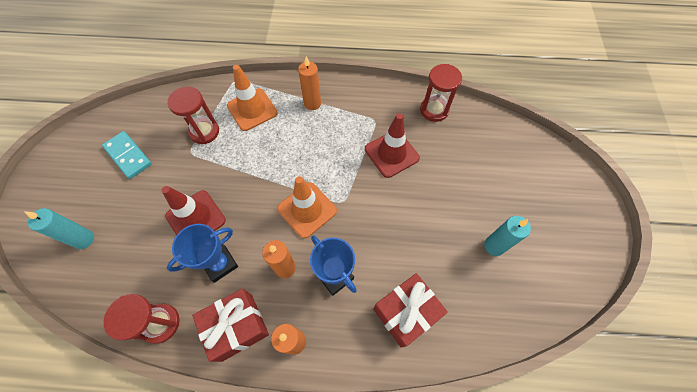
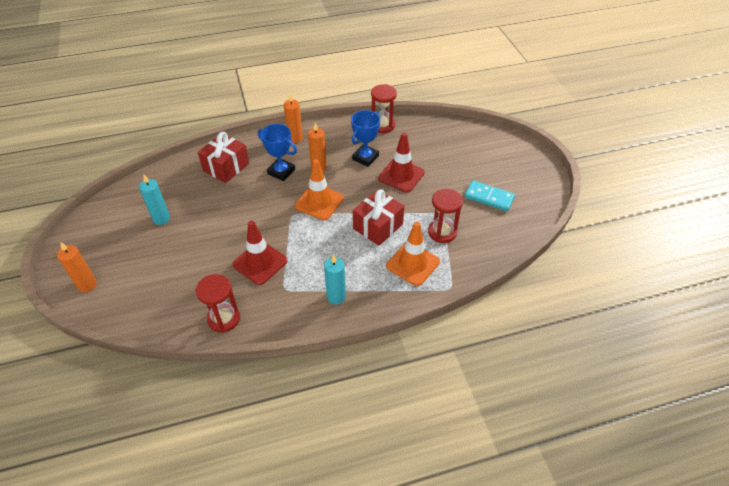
camera: 160 degrees right, 15 degrees down
turquoise candle [24,208,94,249] -> turquoise candle moved to [324,254,346,304]
red gift [192,289,269,362] -> red gift moved to [353,189,404,246]
orange candle [298,57,321,110] -> orange candle moved to [57,242,97,292]

